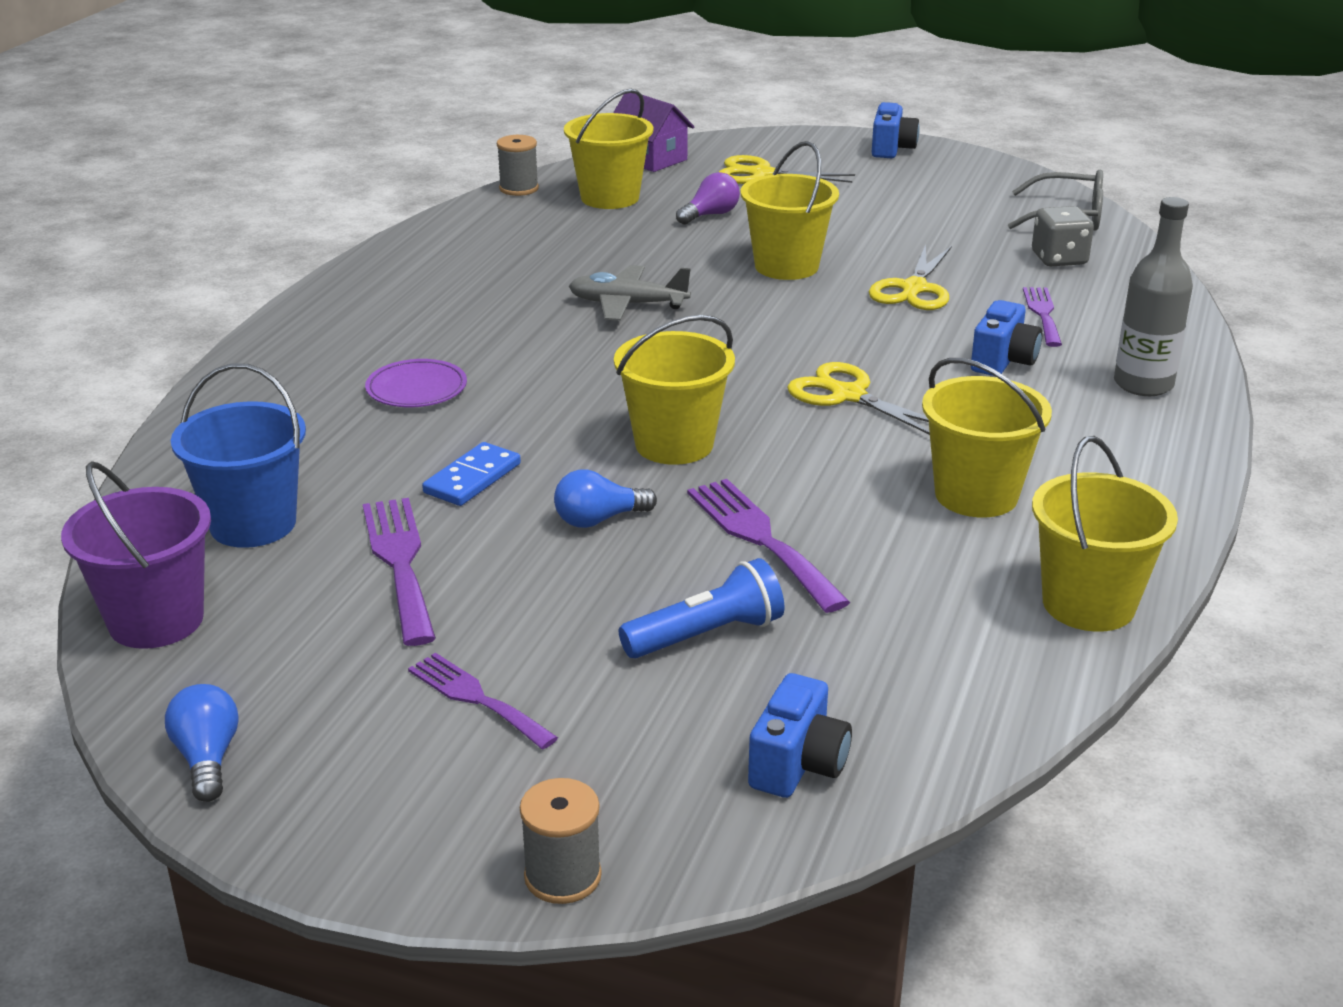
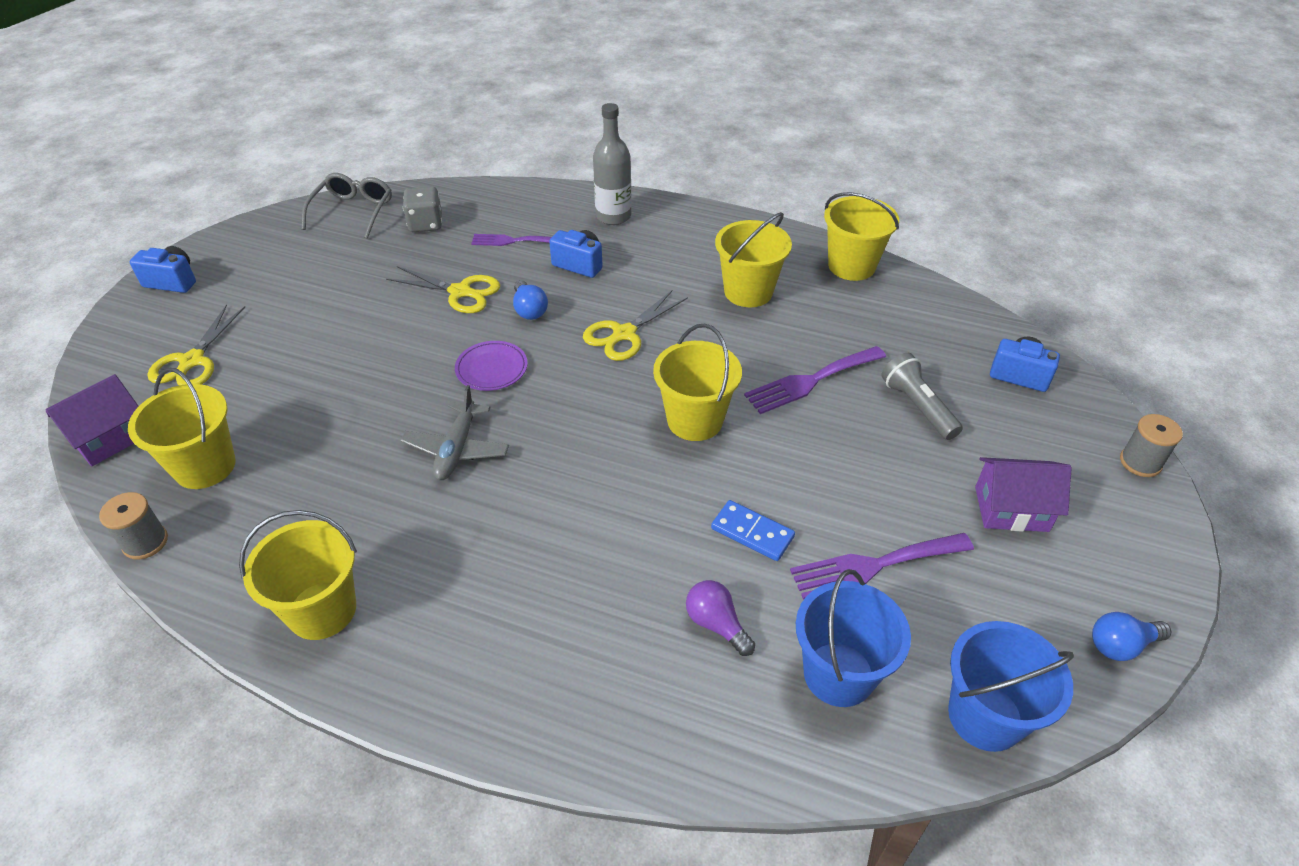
camera: 90 degrees left, 15 degrees up
purple bucket [61,461,211,649] -> blue bucket [948,621,1074,752]
purple plate [365,359,467,407] -> purple plate moved to [455,341,528,391]
purple fork [408,653,558,749] -> purple house [975,457,1072,532]
blue light bulb [554,469,657,528] -> blue light bulb moved to [513,280,548,320]
blue flashlight [619,558,784,658] -> grey flashlight [881,353,963,440]
purple light bulb [676,172,740,225] -> purple light bulb moved to [686,580,755,656]
yellow bucket [741,141,839,280] -> yellow bucket moved to [239,510,357,640]

